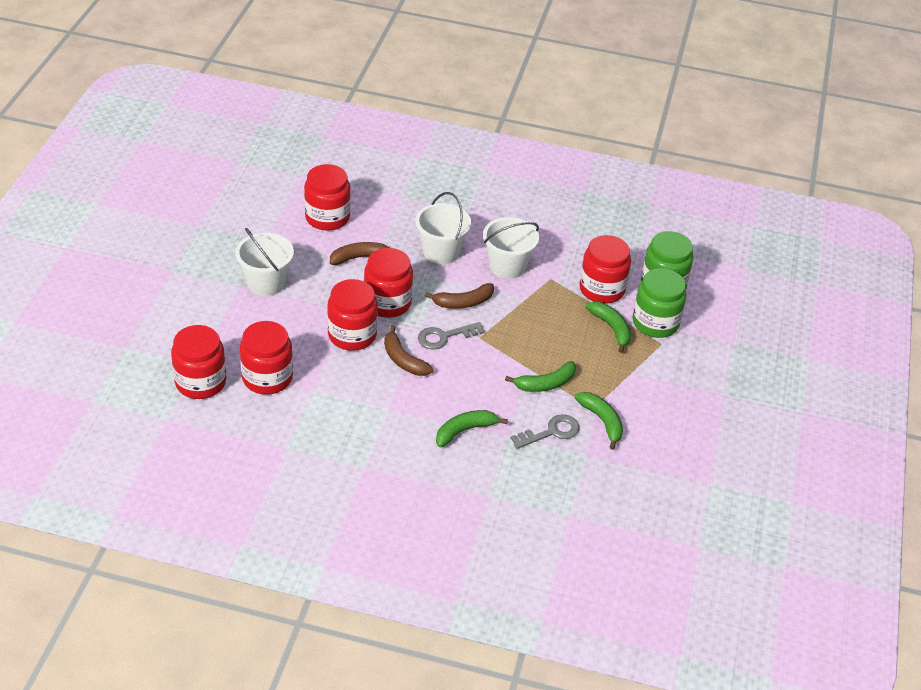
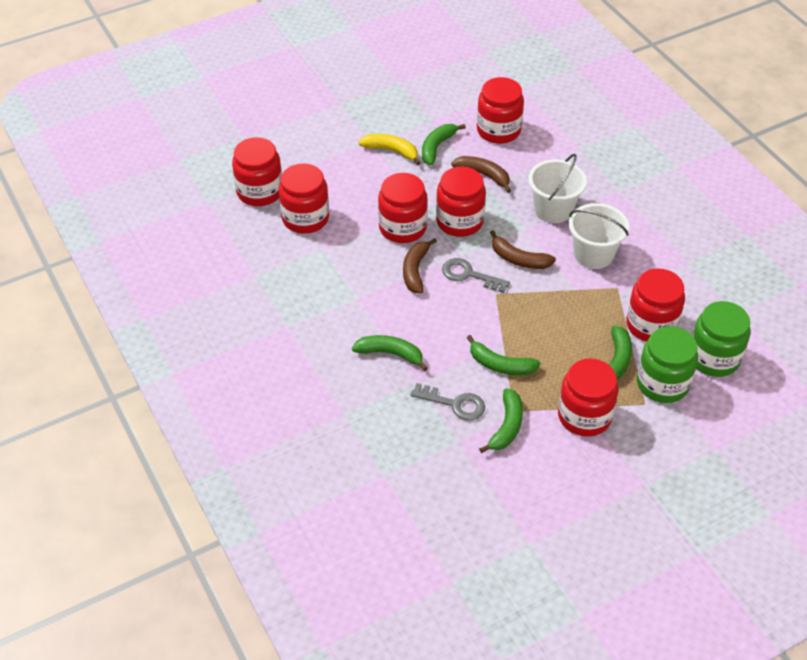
camera: 50 degrees right, 5 degrees up
white bucket [235,228,294,296] -> yellow banana [359,134,421,165]
none -> green banana [422,124,466,165]
none -> red jar [558,358,618,437]

